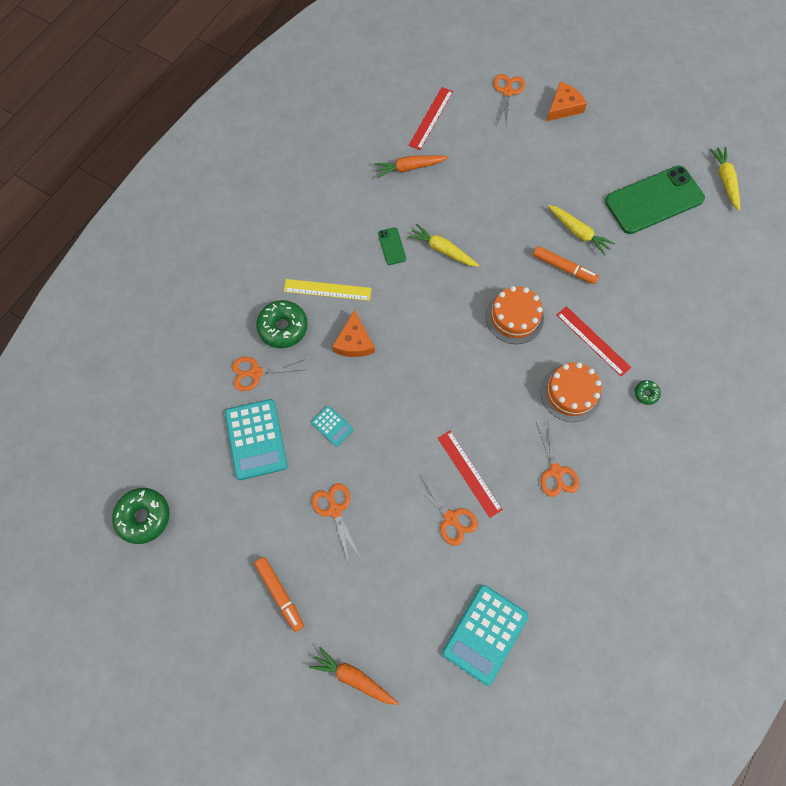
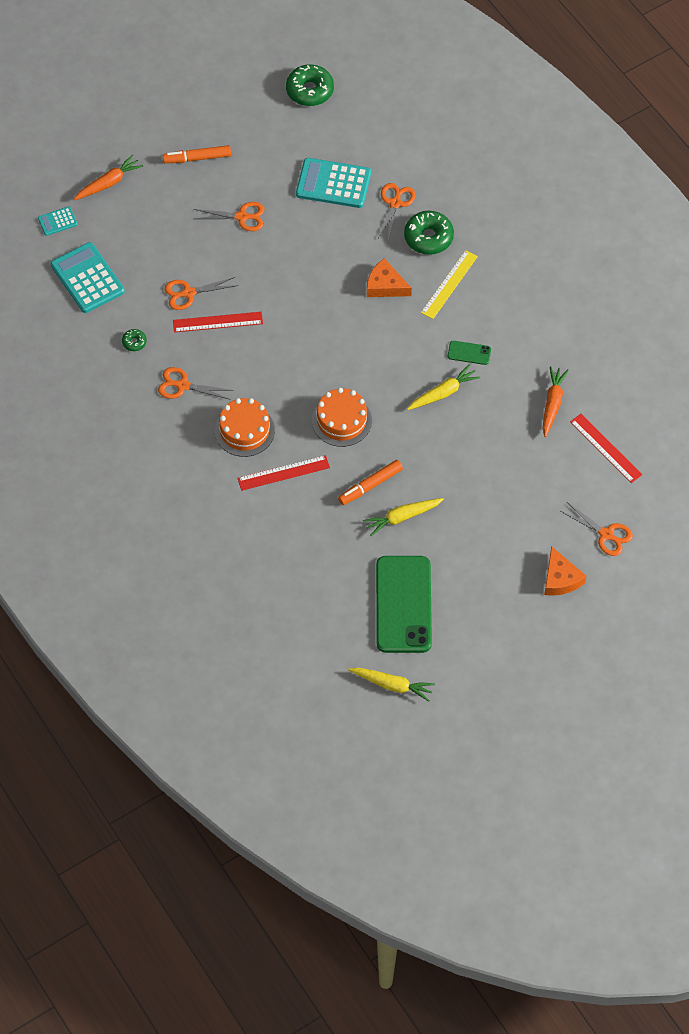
camera: 115 degrees right, 10 degrees down
turquoise calculator [311,406,354,447] -> turquoise calculator moved to [38,207,78,236]
green donut [635,380,661,405] -> green donut moved to [122,329,147,351]

